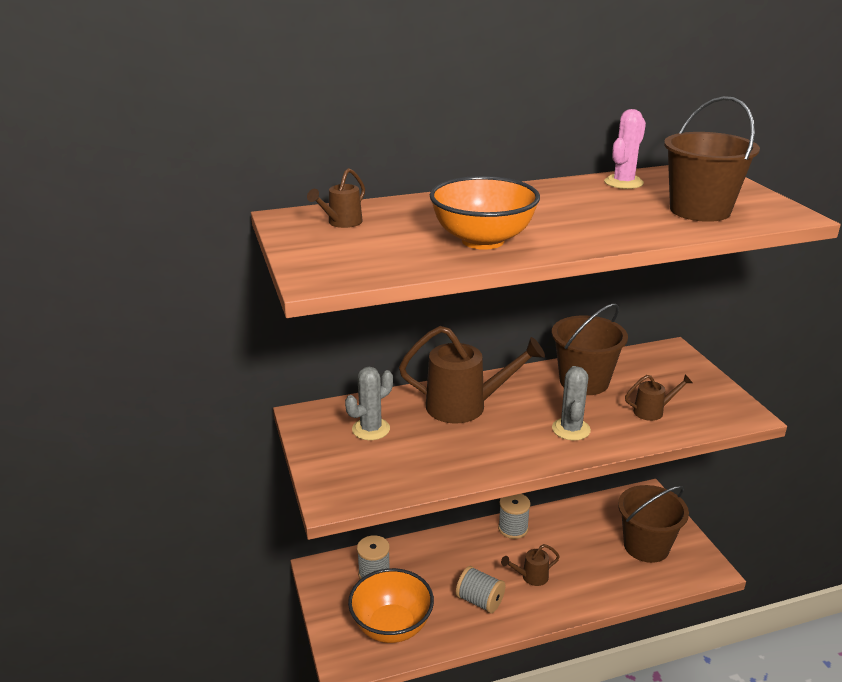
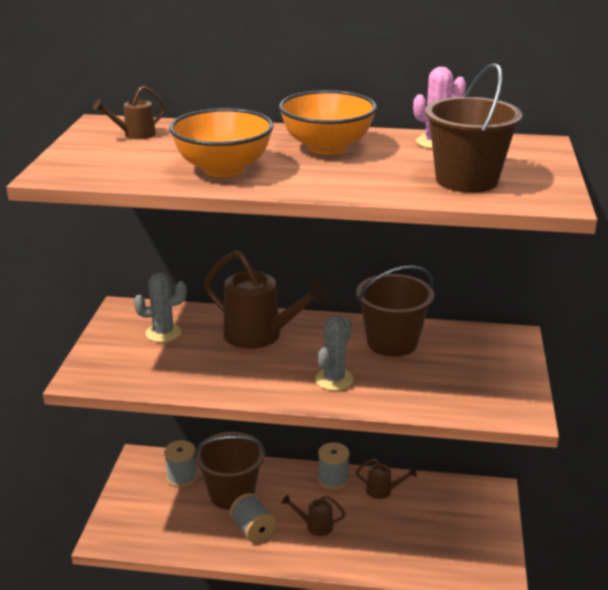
camera: 25 degrees right, 0 degrees up
orange bowl [348,568,434,643] -> orange bowl moved to [279,90,377,155]
brown bucket [618,485,689,563] -> brown bucket moved to [194,432,266,510]
brown watering can [625,374,693,421] -> brown watering can moved to [356,459,417,499]

